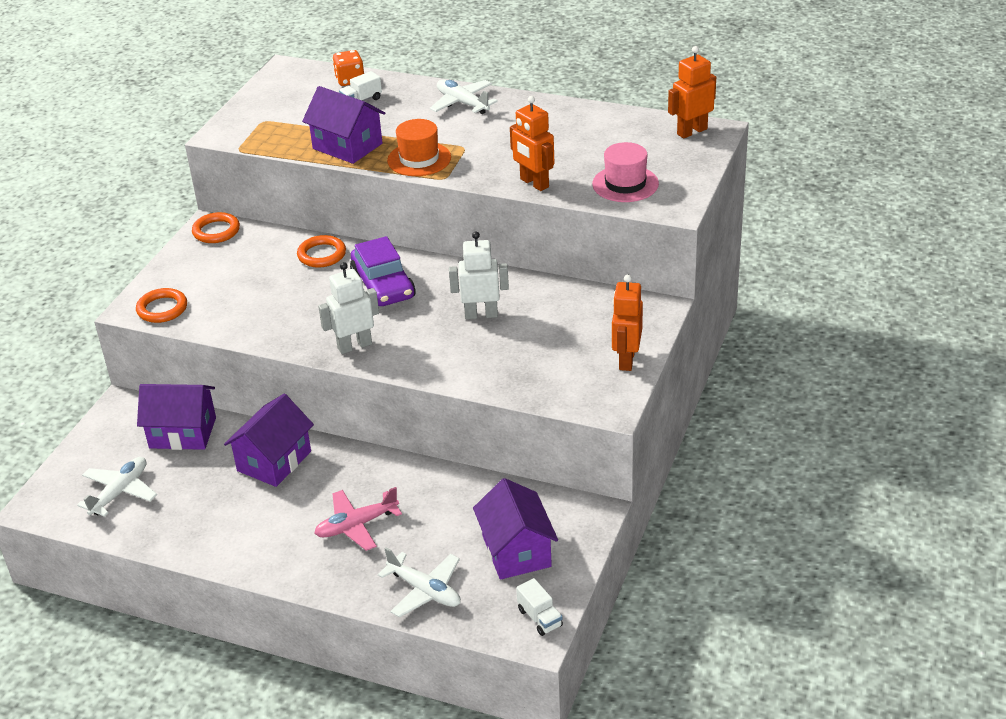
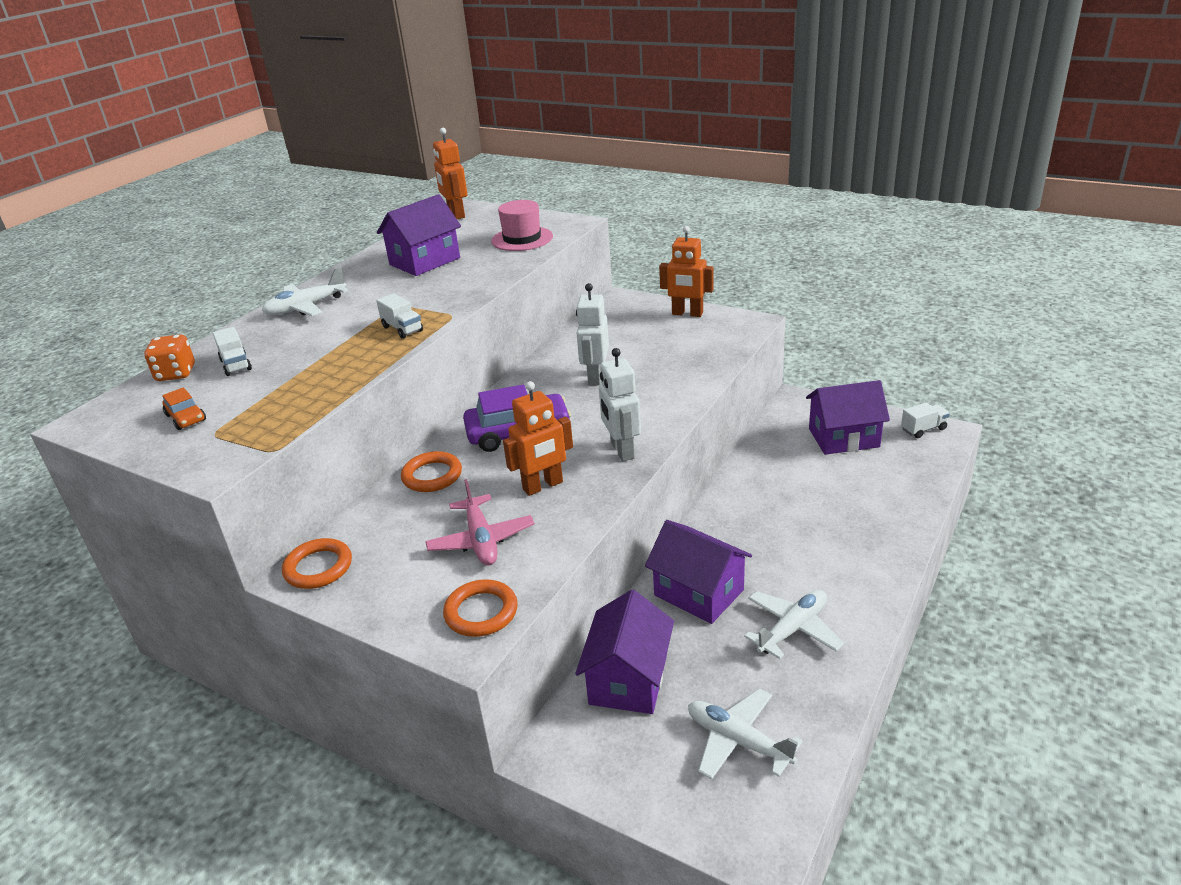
camera: 80 degrees left, 5 degrees down
purple house [302,86,385,164] -> purple house moved to [377,194,461,276]
pink plane [314,487,402,551] -> pink plane moved to [425,479,534,565]
white plane [378,547,461,618] -> white plane moved to [744,590,844,659]
orange hat [387,119,451,176] -> white truck [376,293,423,339]
orange robot [510,96,554,191] -> orange robot moved to [503,381,573,496]
none -> orange car [162,387,206,430]

